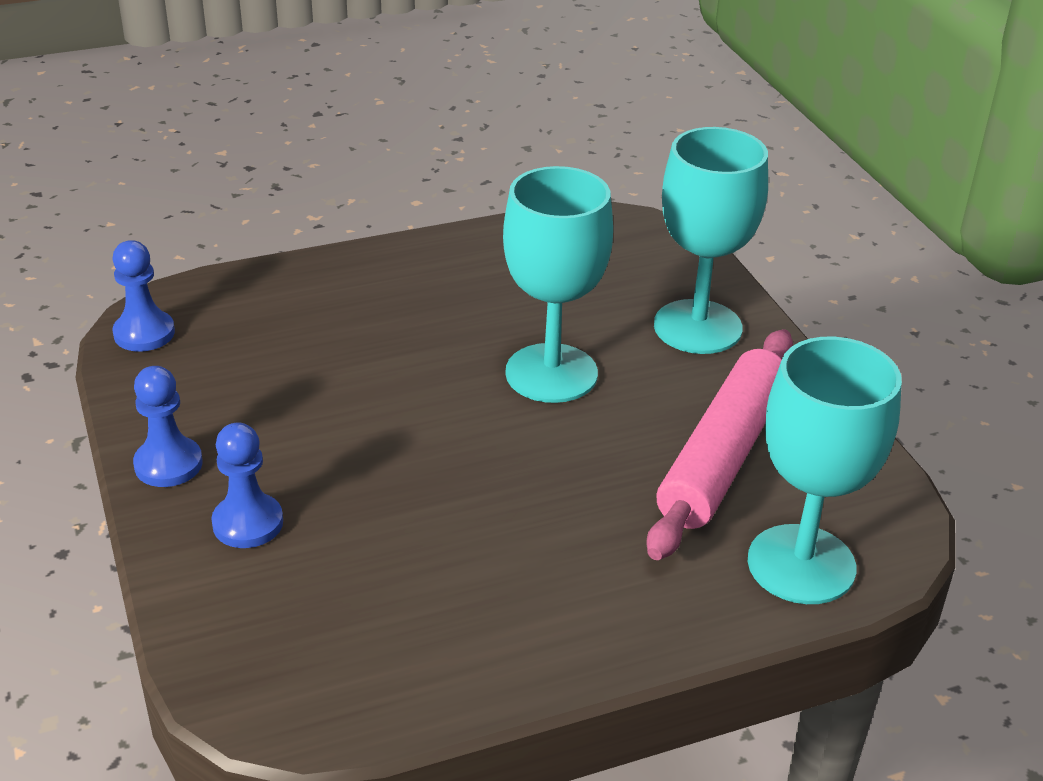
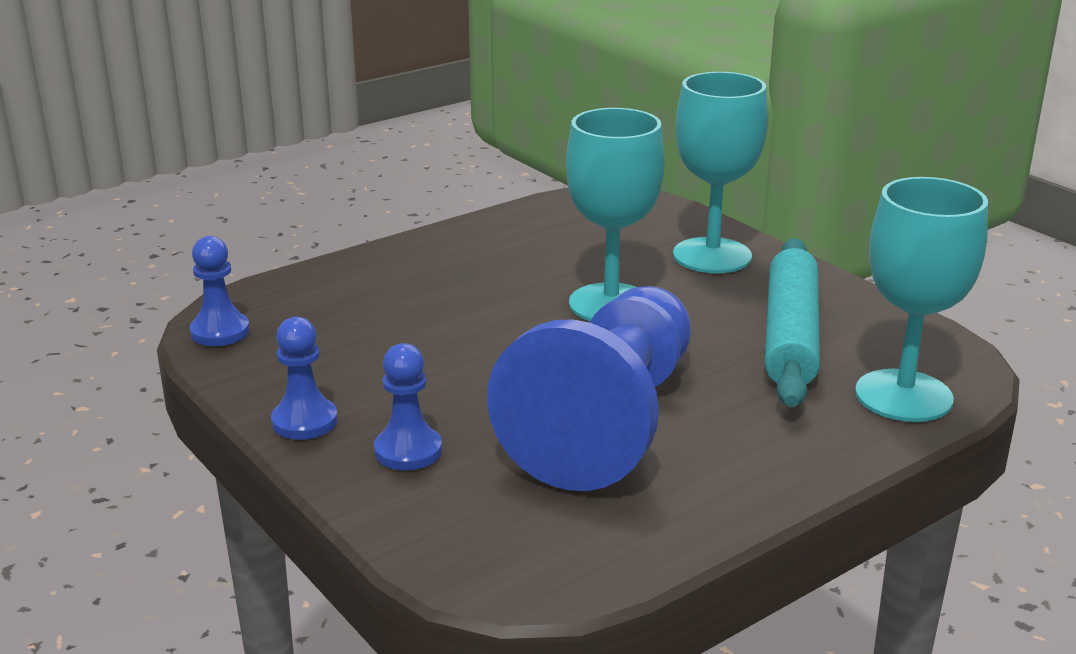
camera: 15 degrees left, 10 degrees down
pink rolling pin [647,329,793,560] -> turquoise rolling pin [765,238,820,407]
none -> blue pawn [487,286,691,491]

